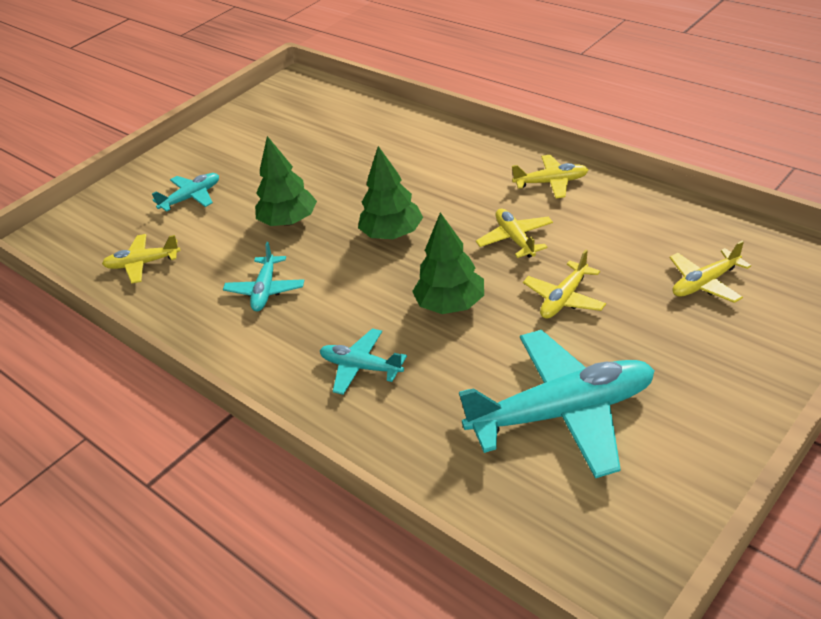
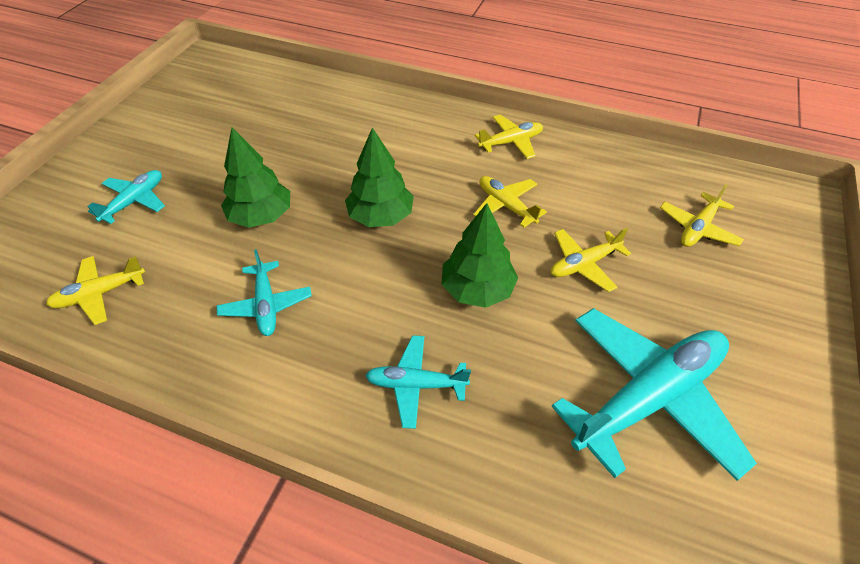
camera: 25 degrees left, 10 degrees up
yellow plane [523,250,606,319] -> yellow plane turned 45 degrees clockwise [551,228,631,292]

